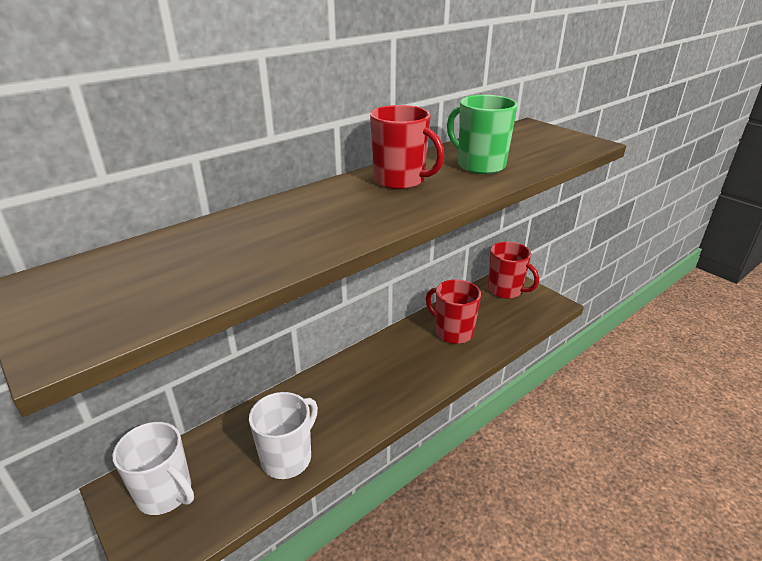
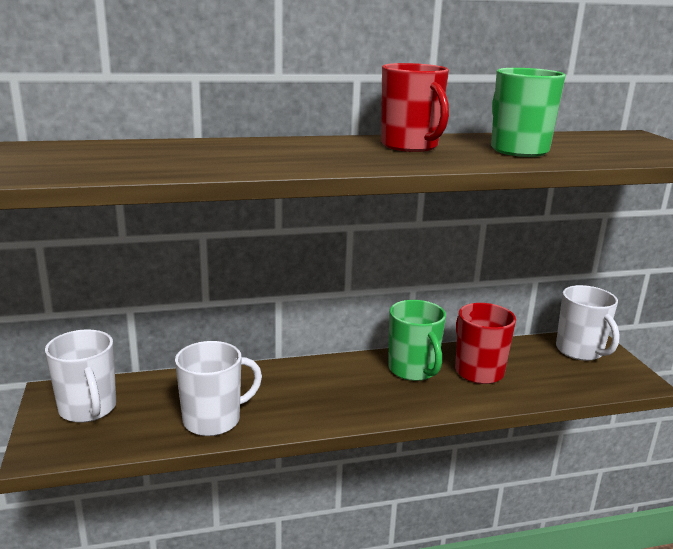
camera: 25 degrees right, 10 degrees down
red mug [488,242,539,299] -> white mug [556,285,620,361]
none -> green mug [388,300,446,381]

